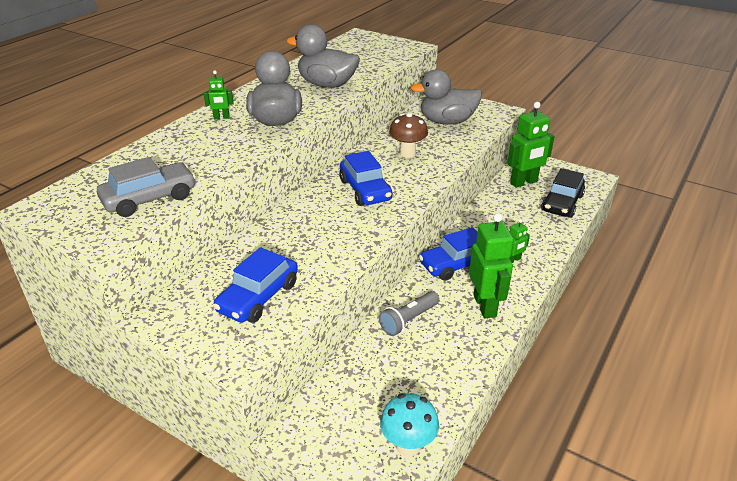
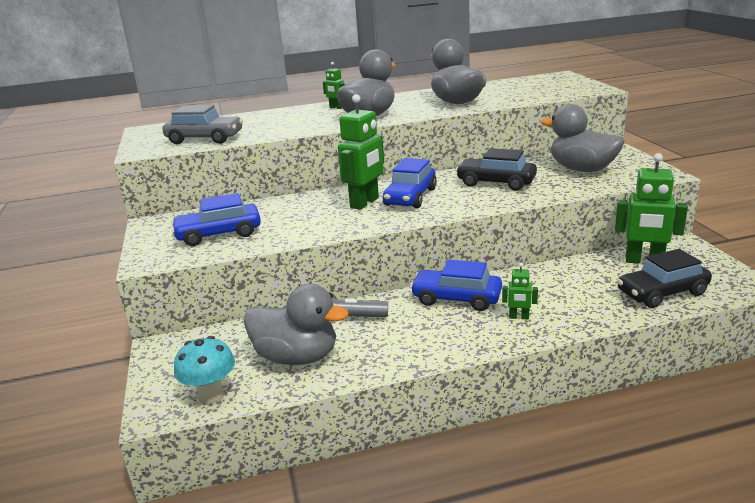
camera: 45 degrees right, 10 degrees down
brown mushroom [389,113,428,158] -> black car [456,148,537,191]
green robot [469,213,514,318] -> green robot moved to [338,94,384,210]
none -> grey duck [244,284,349,365]

